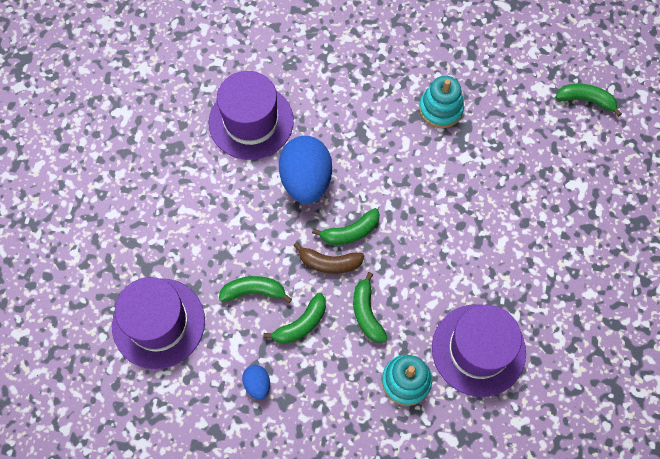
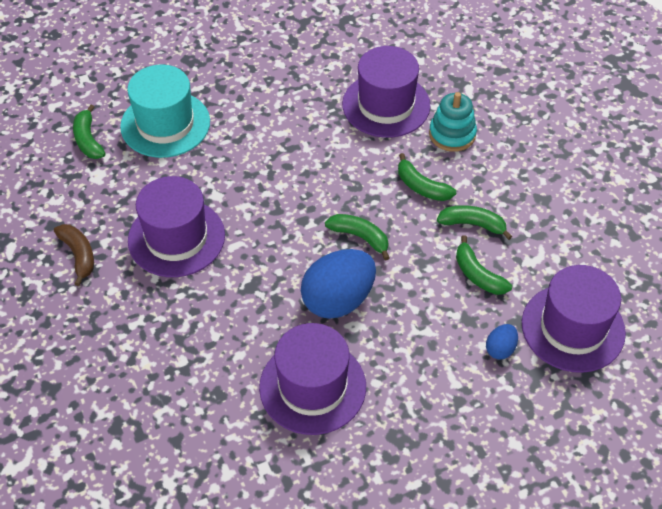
camera: 125 degrees left, 15 degrees down
blue egg [242,365,270,400] -> blue egg moved to [486,324,518,360]
brown banana [294,242,364,274] -> brown banana moved to [54,224,94,286]
green banana [353,272,387,343] -> green banana turned 90 degrees clockwise [398,153,456,201]
turquoise stacking toy [419,76,464,128] -> purple hat [128,176,225,277]
none -> turquoise hat [120,65,210,158]

